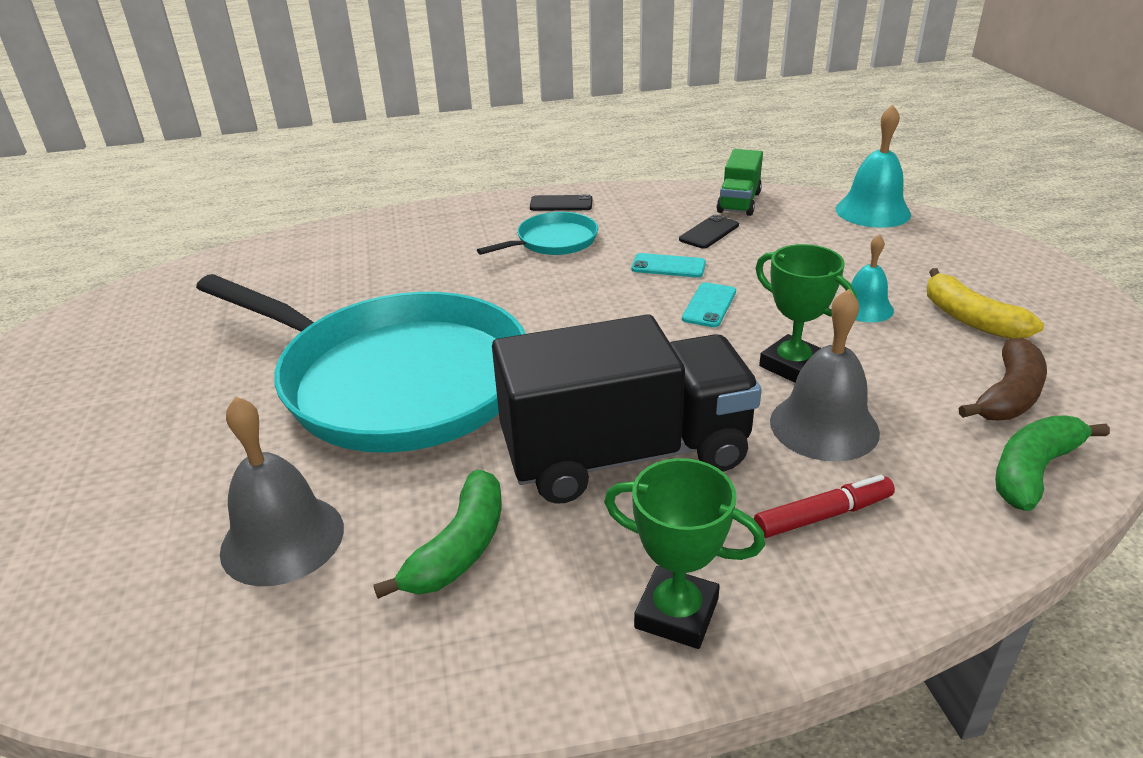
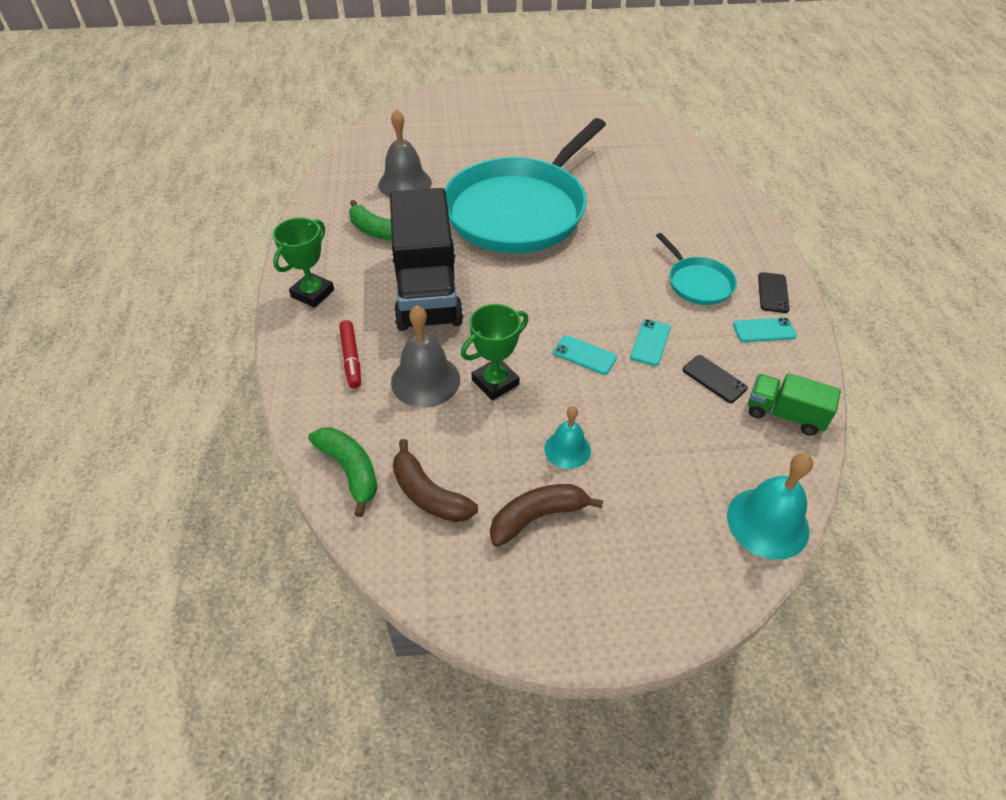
camera: 95 degrees right, 15 degrees up
yellow banana [927,268,1044,339] -> brown banana [490,484,603,547]
none -> turquoise phone [733,318,797,342]

